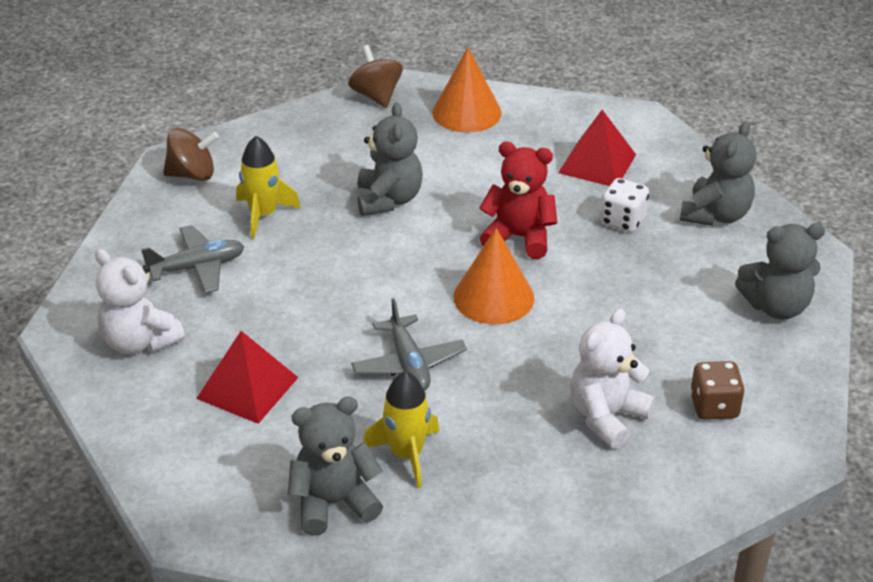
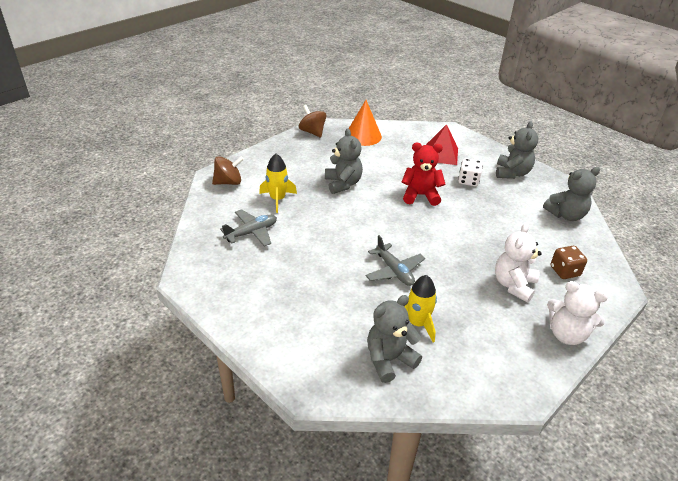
camera: 15 degrees left, 0 degrees up
white teddy bear [95,249,185,354] -> white teddy bear moved to [547,281,608,345]
red pyramid [196,331,299,424] -> none
orange cone [454,228,534,324] -> none

